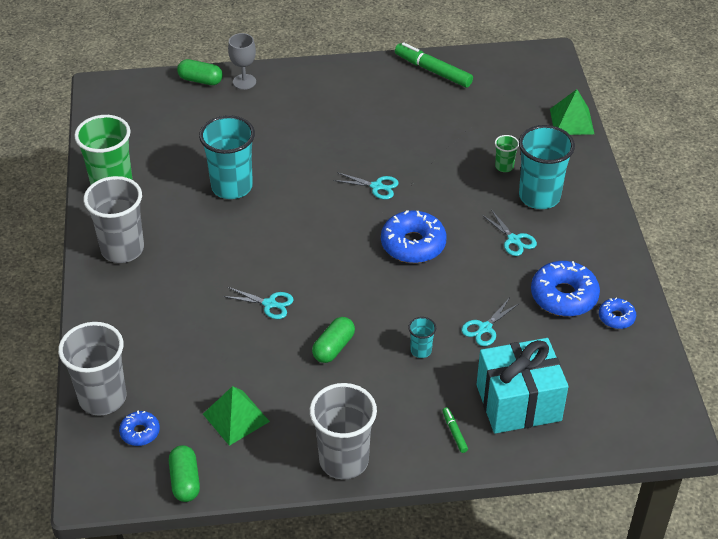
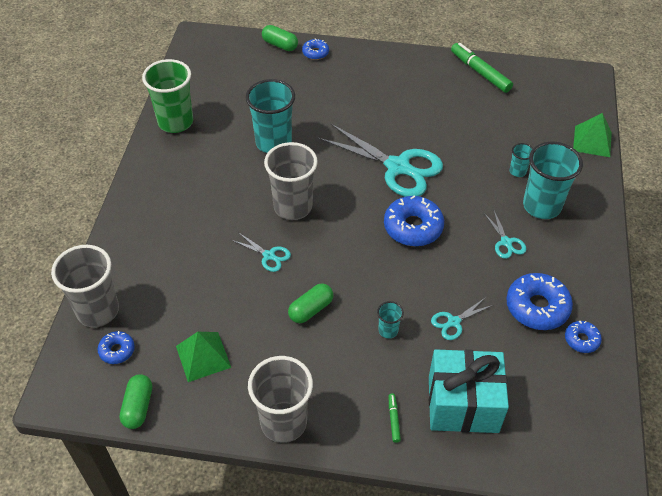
camera: 15 degrees right, 5 degrees up
grey cup [84,176,144,263] -> grey cup moved to [264,142,318,220]
grey goblet [228,33,256,90] -> blue donut [302,39,329,60]
turquoise scissors [333,172,399,199] -> turquoise scissors [318,124,443,197], size x2.23
green cup [495,135,519,172] -> turquoise cup [510,143,533,177]

